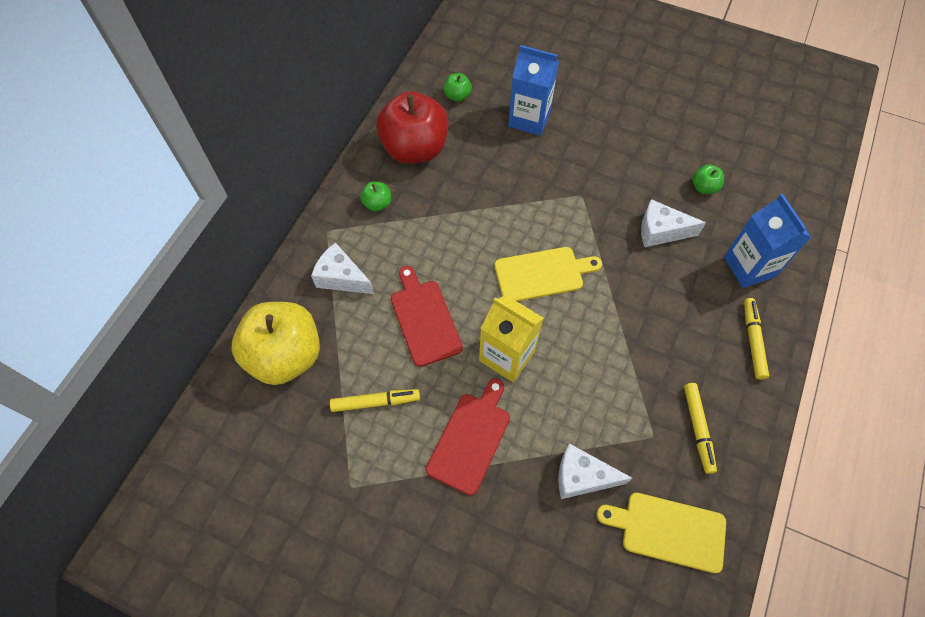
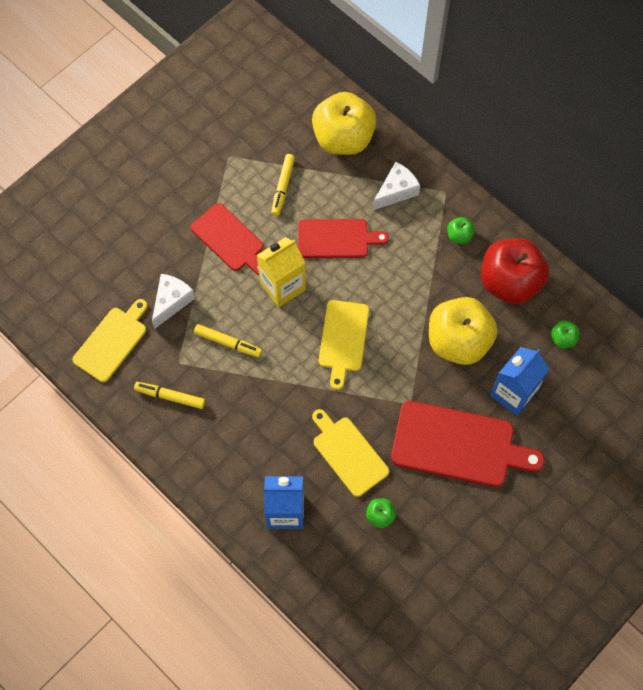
camera: 110 degrees right, 5 degrees up
white cheese [641,199,706,247] -> yellow cutting board [312,409,389,497]
yellow marker [744,298,769,379] -> yellow marker moved to [194,324,262,357]
none -> red cutting board [391,401,545,487]
none -> yellow apple [429,297,498,365]

